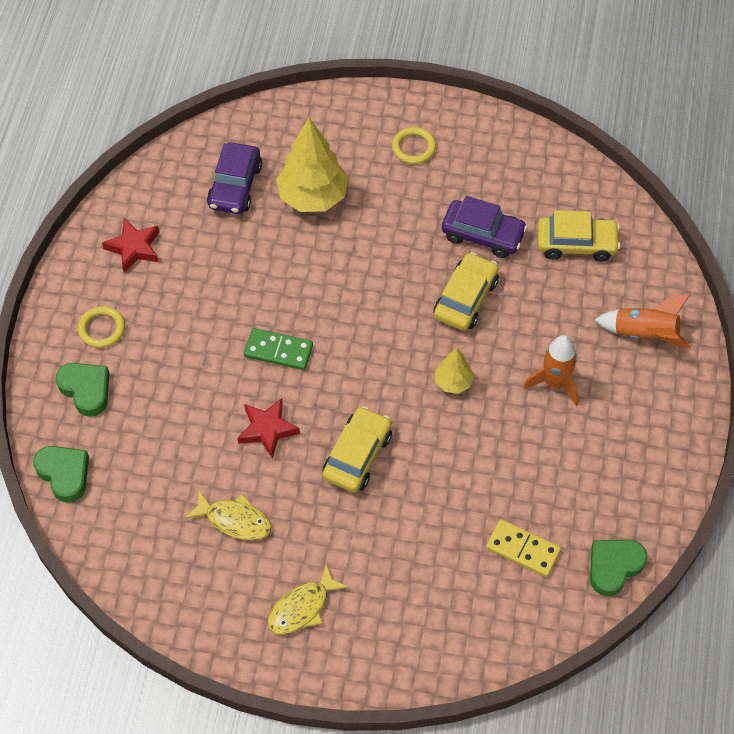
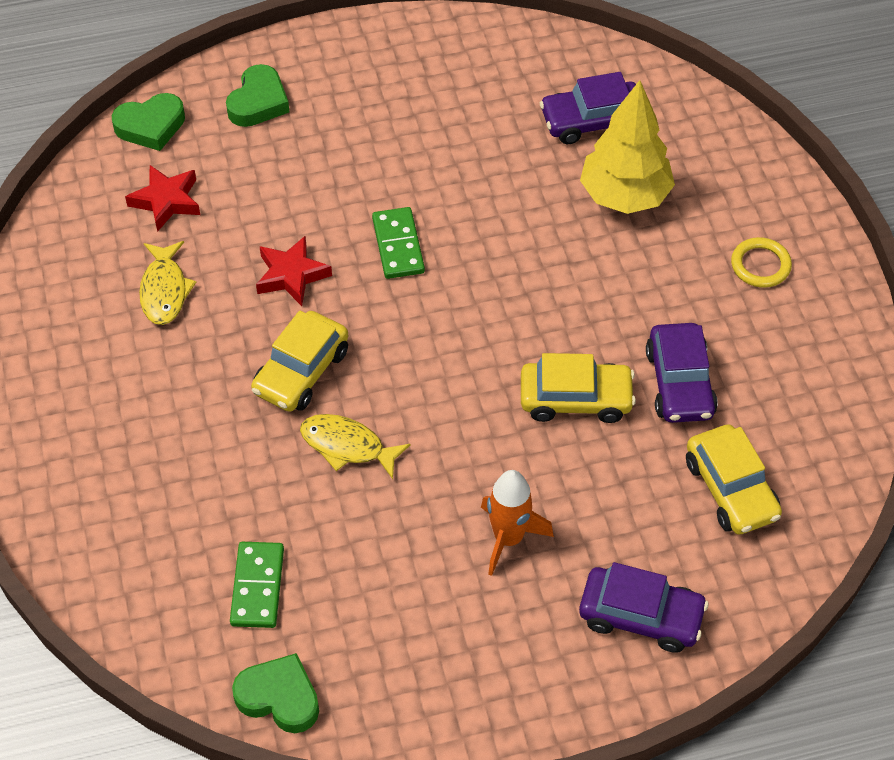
camera: 65 degrees right, 5 degrees down
green heart [33,446,89,503] -> green heart turned 45 degrees clockwise [112,93,185,151]
yellow ring [78,306,125,348] -> none
red star [102,218,159,273] -> red star moved to [125,165,200,232]
yellow fish [268,564,349,635] -> yellow fish moved to [300,414,410,479]
yellow car [322,406,392,492] -> yellow car turned 120 degrees clockwise [251,310,348,412]
yellow tree [435,348,474,394] -> none
yellow domino [486,519,561,577] -> green domino [230,542,284,628]
orange rocket [594,294,690,348] -> purple car [579,562,708,653]

